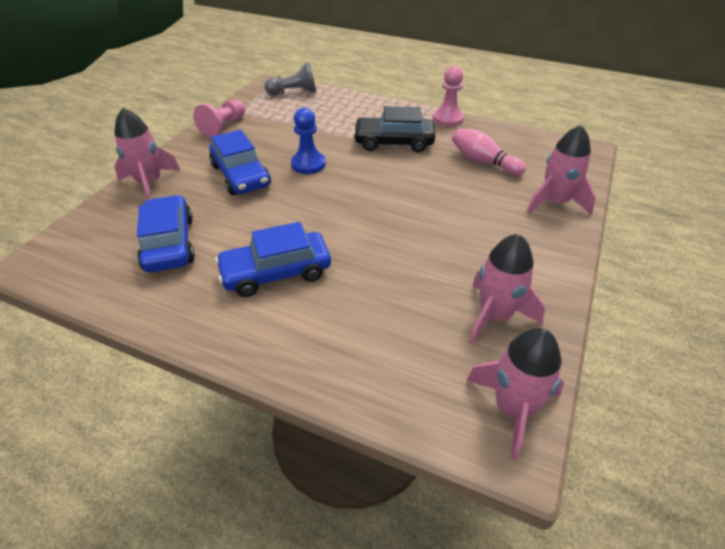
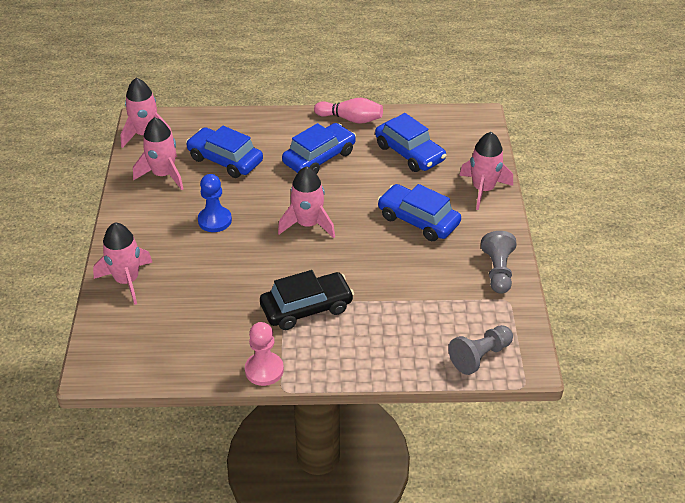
camera: 155 degrees right, 0 degrees up
pink pawn [193,100,245,137] -> grey pawn [481,231,517,294]
blue pawn [291,107,326,174] -> blue pawn moved to [198,174,232,232]
pink bowling pin [452,128,526,176] -> pink bowling pin moved to [314,98,383,124]
none -> blue car [186,126,263,178]
none -> pink rocket [278,166,335,238]

